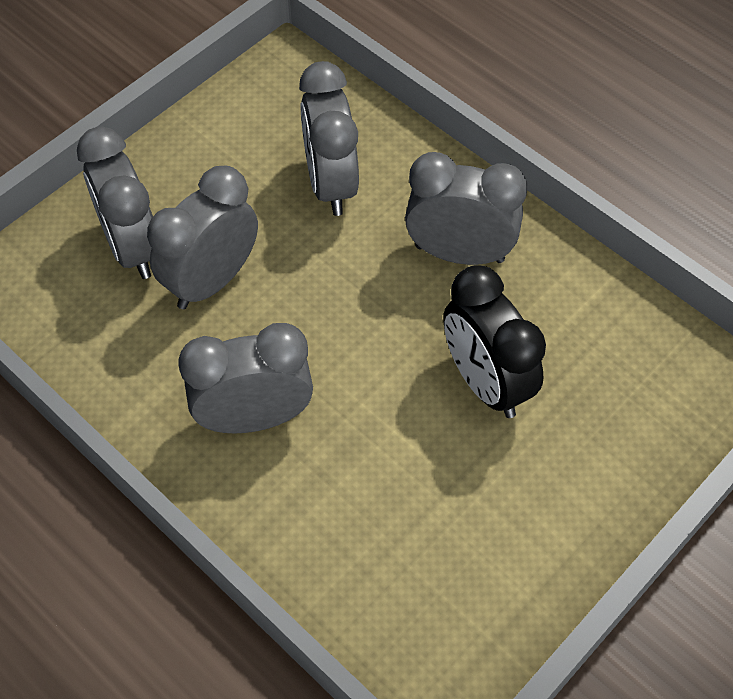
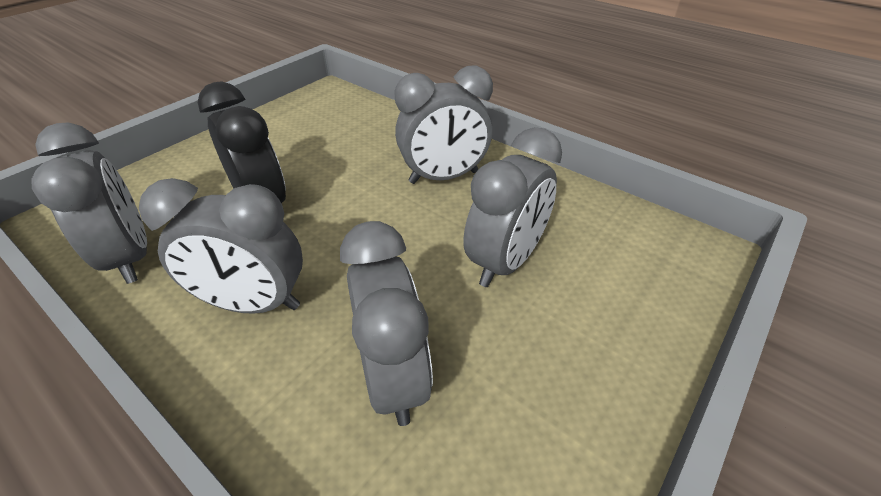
camera: 175 degrees right, 15 degrees down
grey clock [77,127,153,279] -> grey clock moved to [31,123,147,284]

